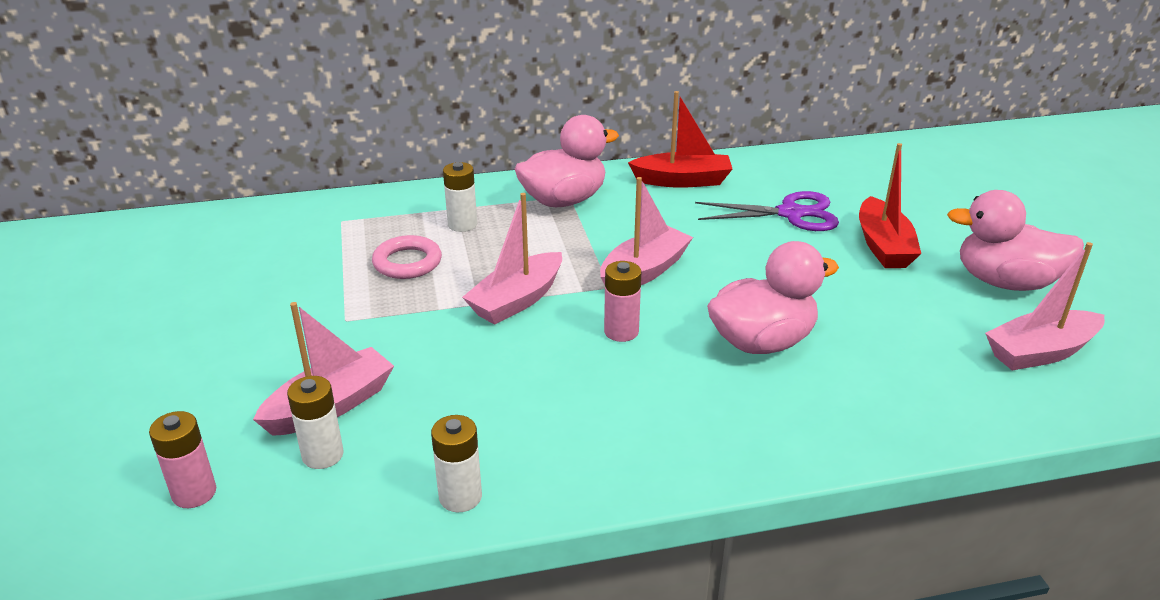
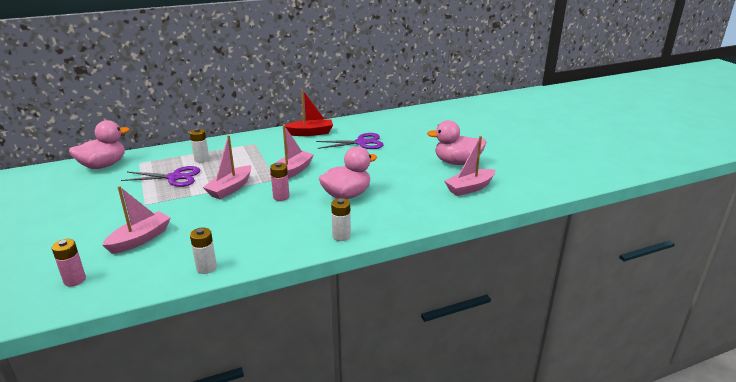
camera: 10 degrees left, 5 degrees down
white battery [287,376,344,469] -> white battery moved to [331,198,351,241]
pink ring [372,235,442,279] -> purple scissors [121,166,200,187]
pink duck [515,115,619,207] -> pink duck moved to [69,120,130,169]
red boat [859,143,921,268] -> none

